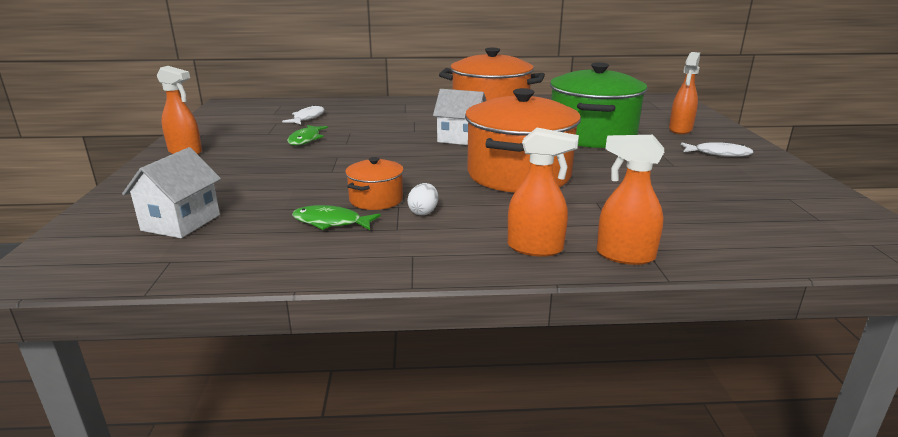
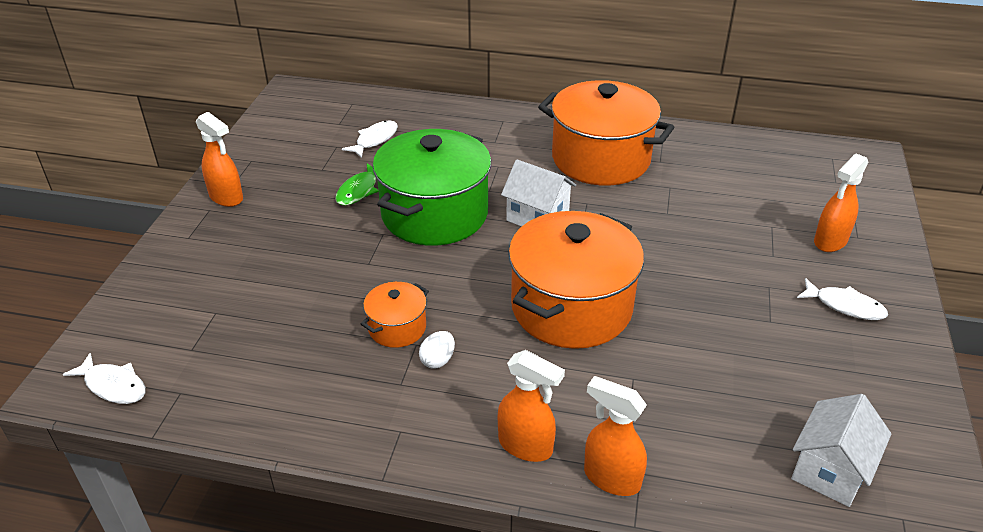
camera: 15 degrees right, 15 degrees up
white house [122,147,221,238] -> white house moved to [791,394,891,507]
green fish [292,205,381,230] -> none
green pot [550,62,647,148] -> green pot moved to [373,129,491,246]
none -> white fish [63,353,146,404]

